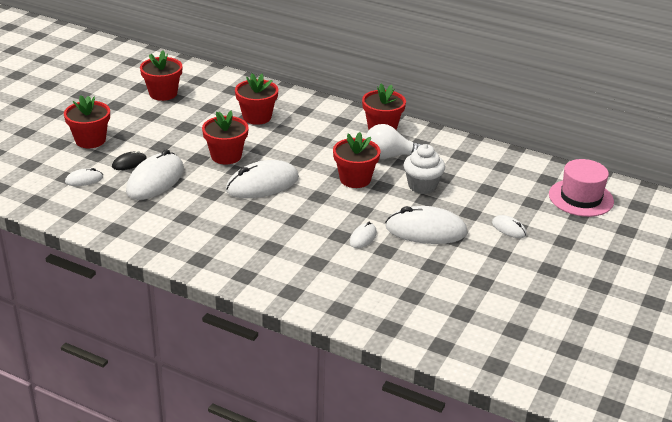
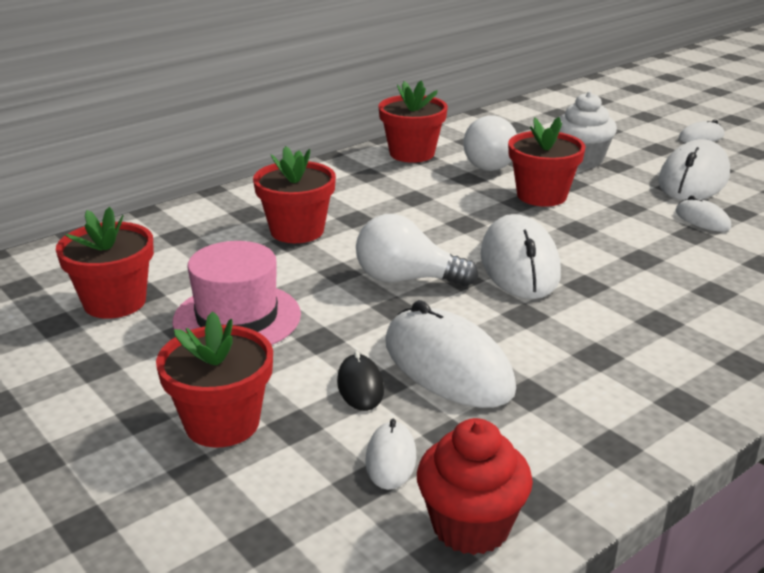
camera: 65 degrees left, 5 degrees down
red flower pot [202,111,249,165] -> white light bulb [356,214,478,286]
pink hat [549,159,614,217] -> pink hat moved to [172,241,301,345]
none -> red cupcake [417,418,533,555]

